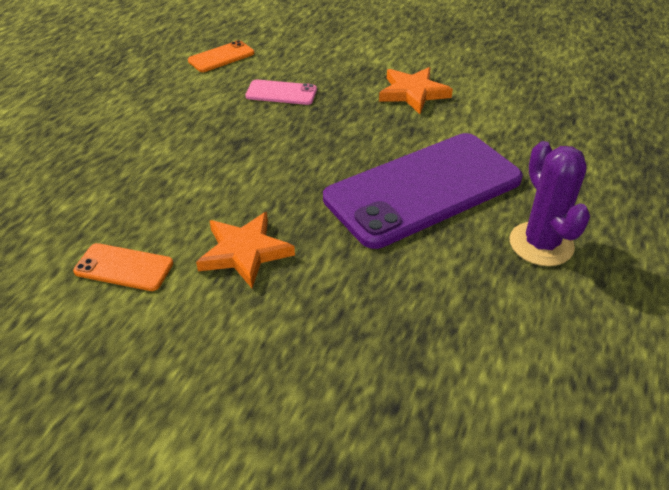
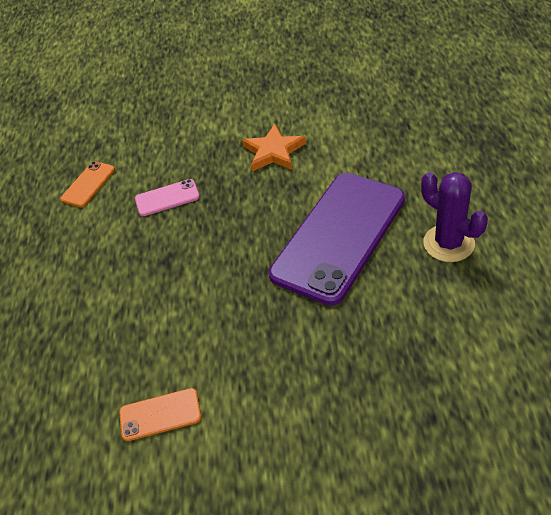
camera: 20 degrees left, 5 degrees up
orange star [196,212,295,288] -> none

